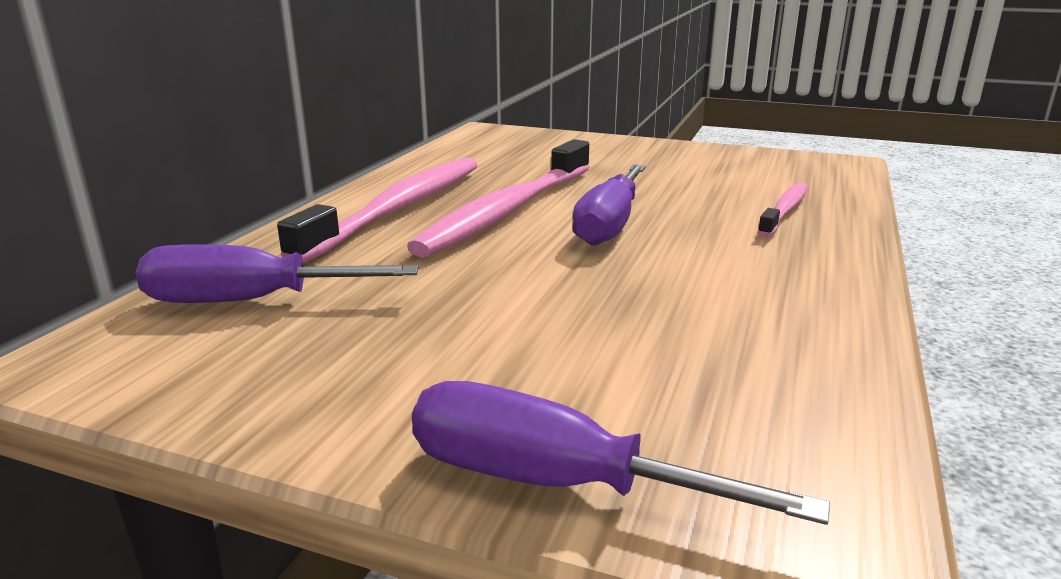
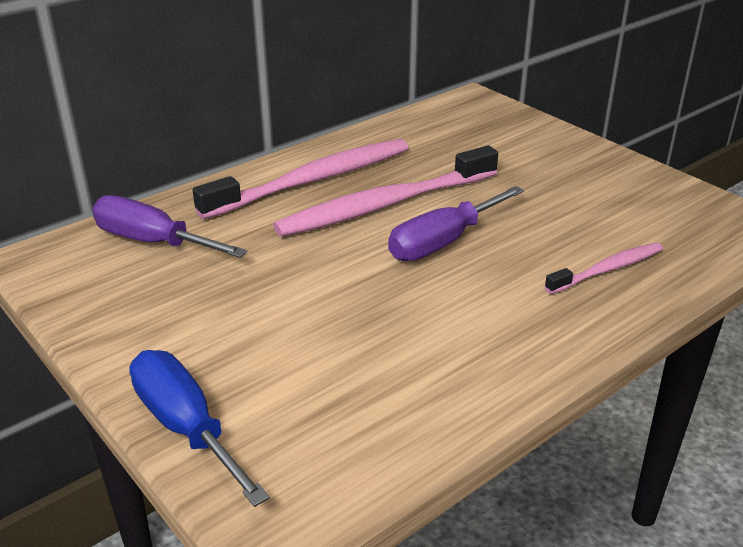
camera: 30 degrees right, 10 degrees up
purple screwdriver [412,381,830,525] -> blue screwdriver [129,350,270,507]

